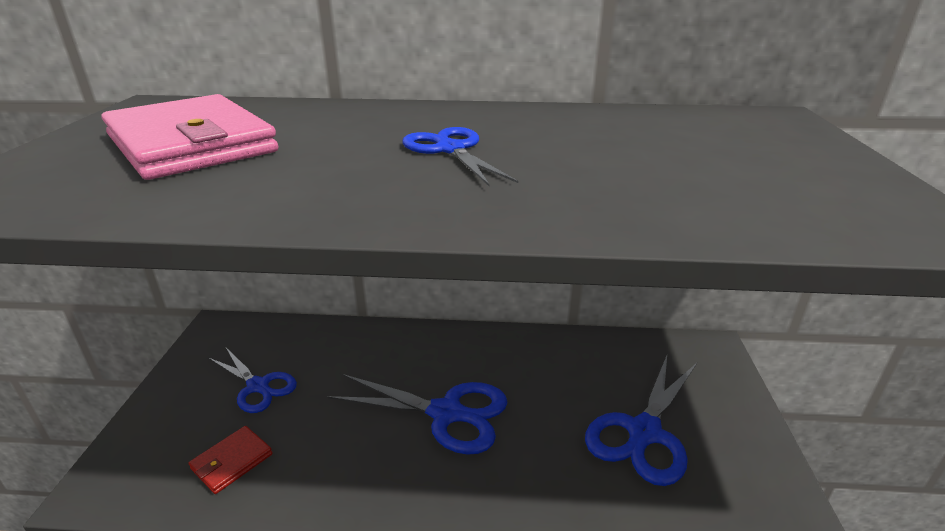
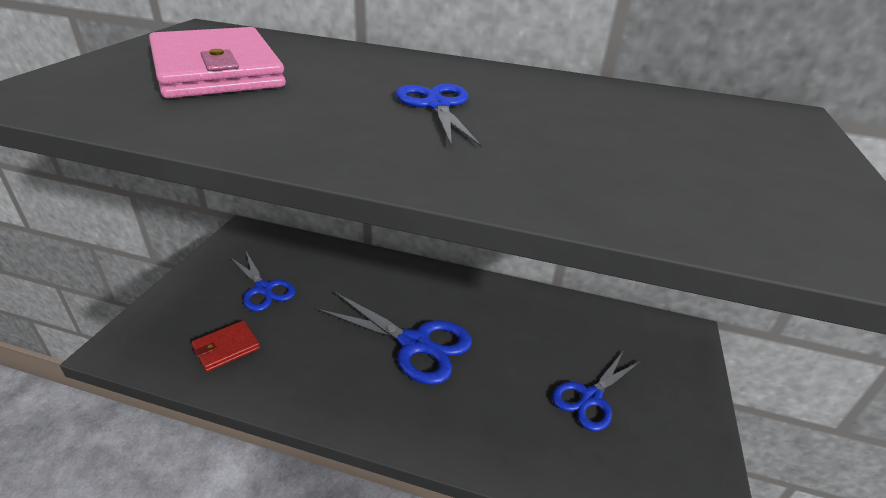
camera: 10 degrees right, 5 degrees up
blue scissors [585,355,697,486] -> blue scissors [552,352,641,431], size x0.66

